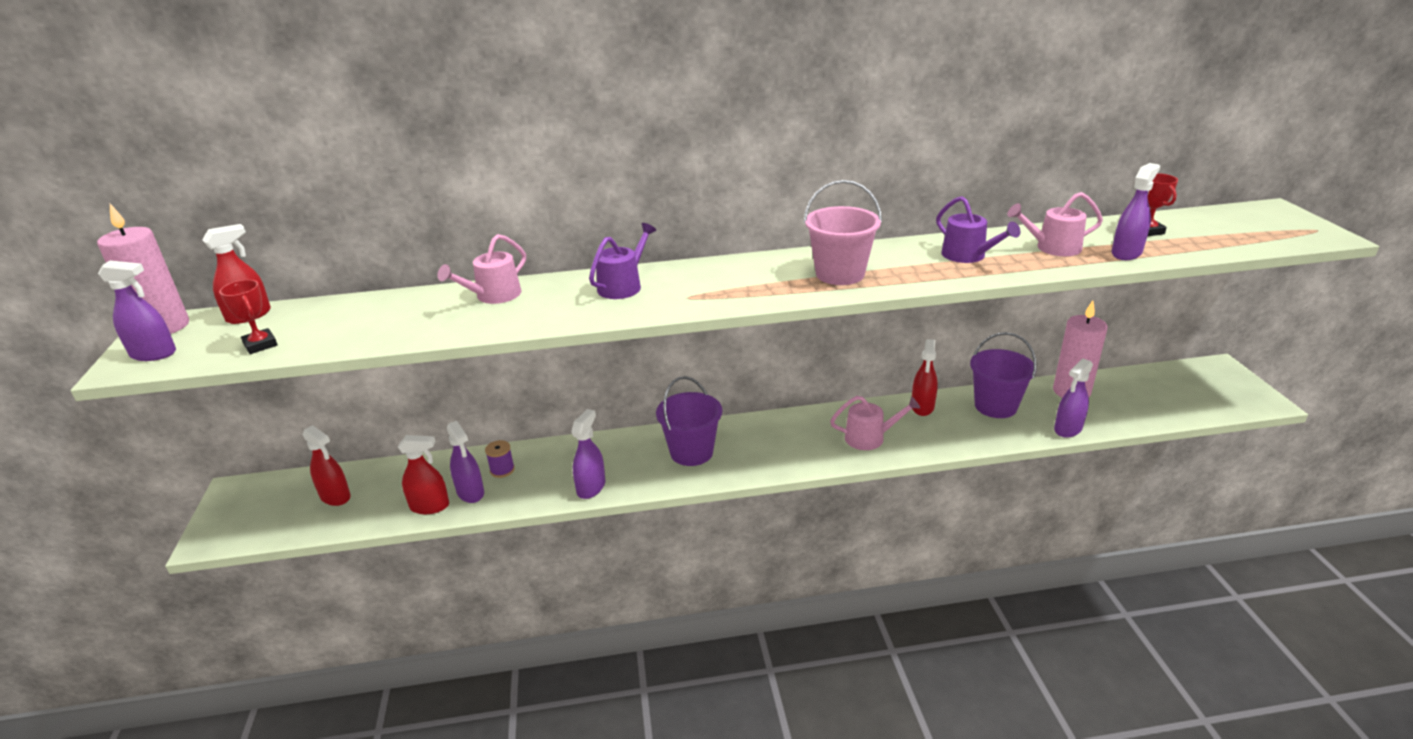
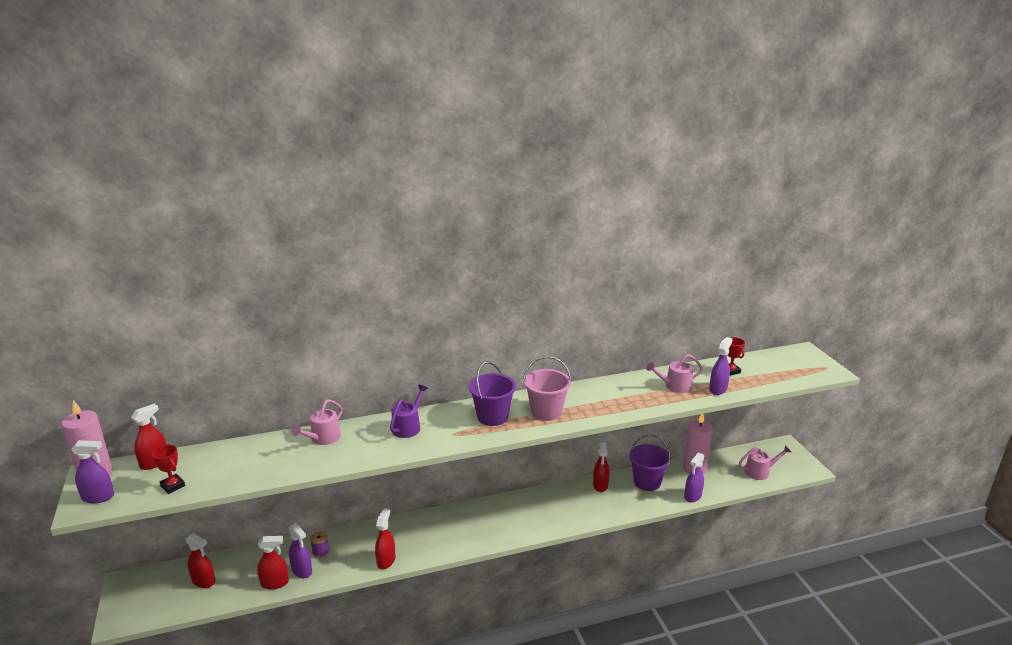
camera: 10 degrees left, 5 degrees down
purple spray bottle [571,409,605,499] -> red spray bottle [375,508,396,569]
purple bucket [656,376,722,466] -> purple bucket moved to [469,361,516,426]
pink watering can [830,396,920,450] -> pink watering can moved to [739,445,791,480]
purple watering can [936,196,1021,263] -> none

